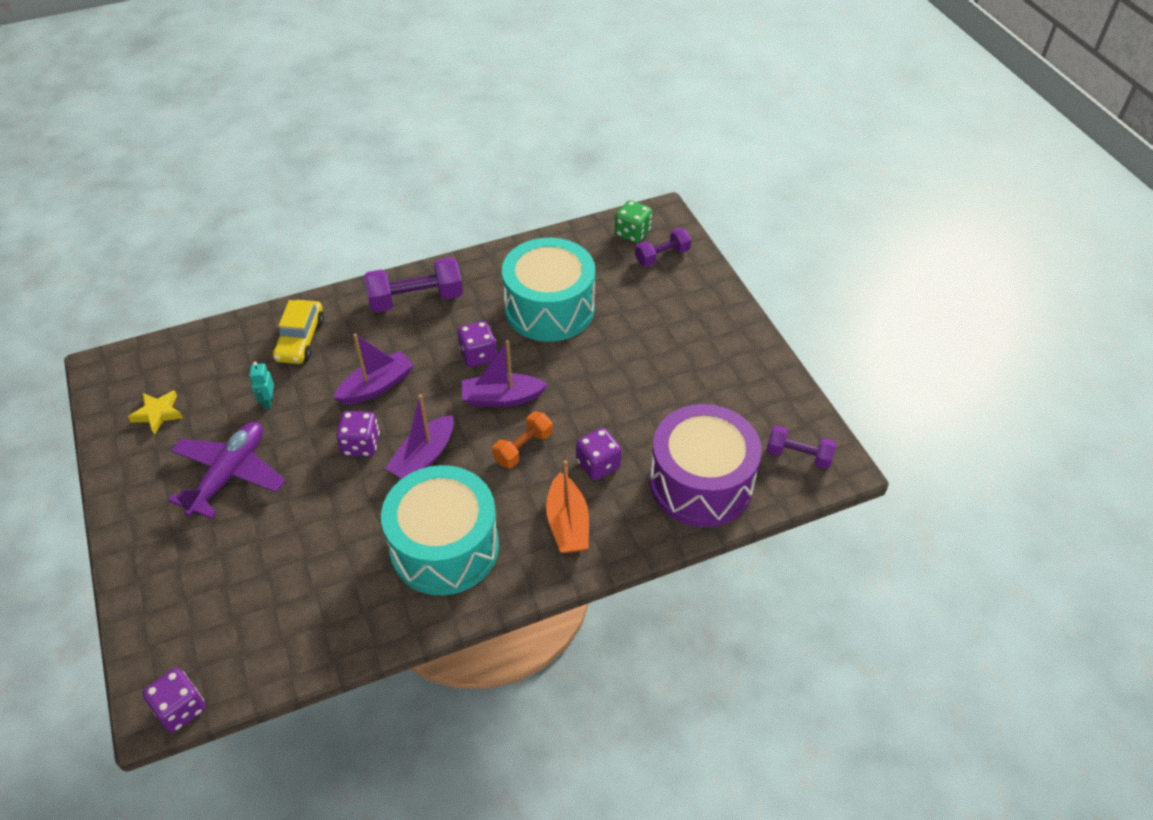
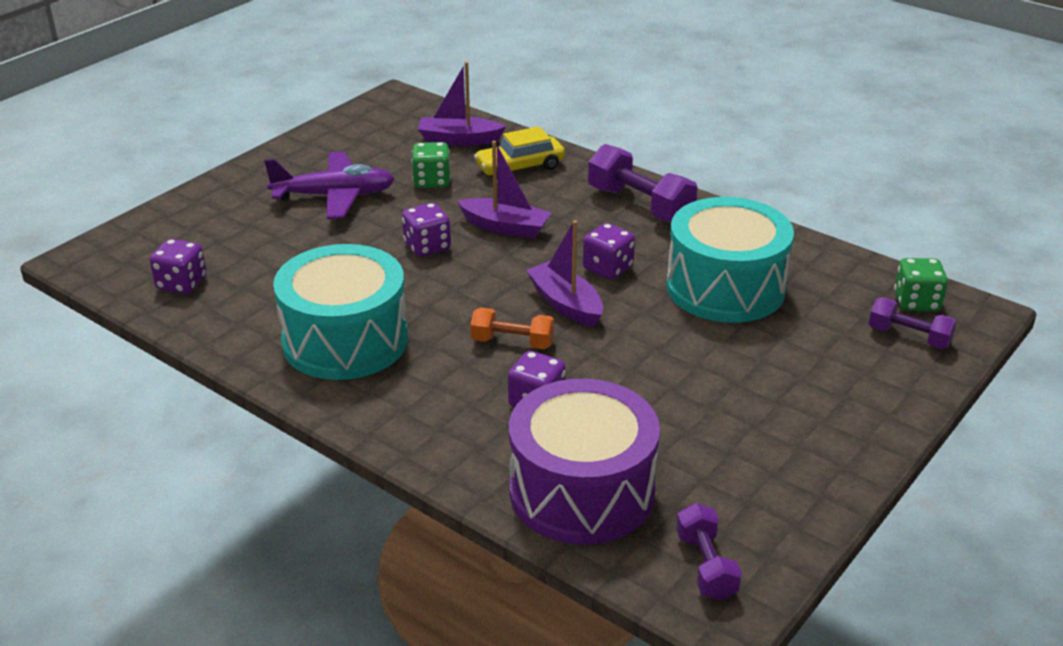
camera: 60 degrees right, 15 degrees down
yellow star [128,390,183,435] -> none
purple dice [142,668,206,733] -> purple dice moved to [150,239,206,294]
turquoise robot [249,362,274,409] -> green dice [411,142,451,188]
purple boat [385,394,454,478] -> purple boat moved to [418,62,506,146]
orange boat [546,460,589,553] -> none

